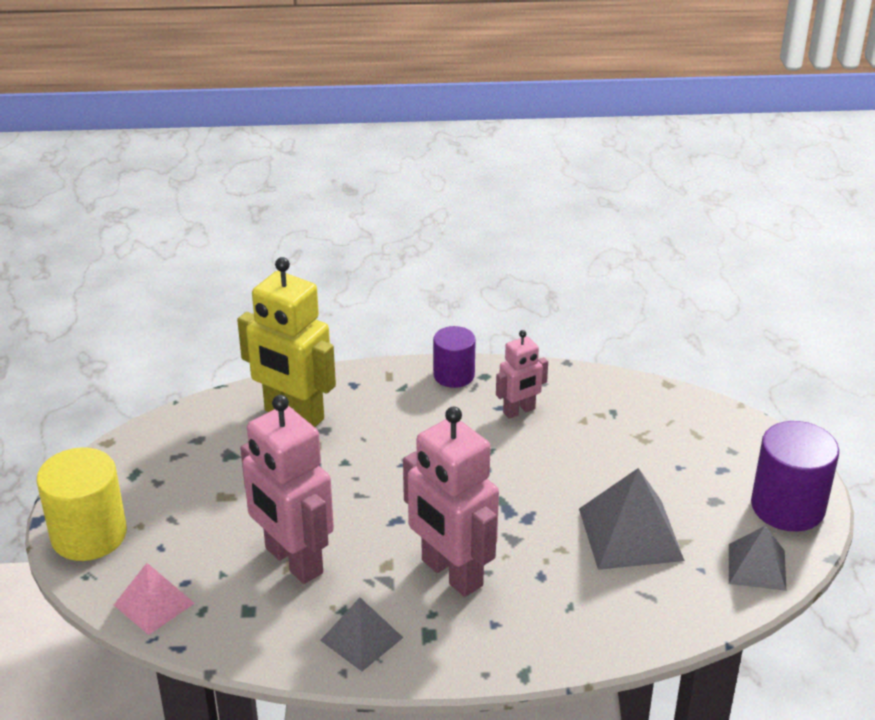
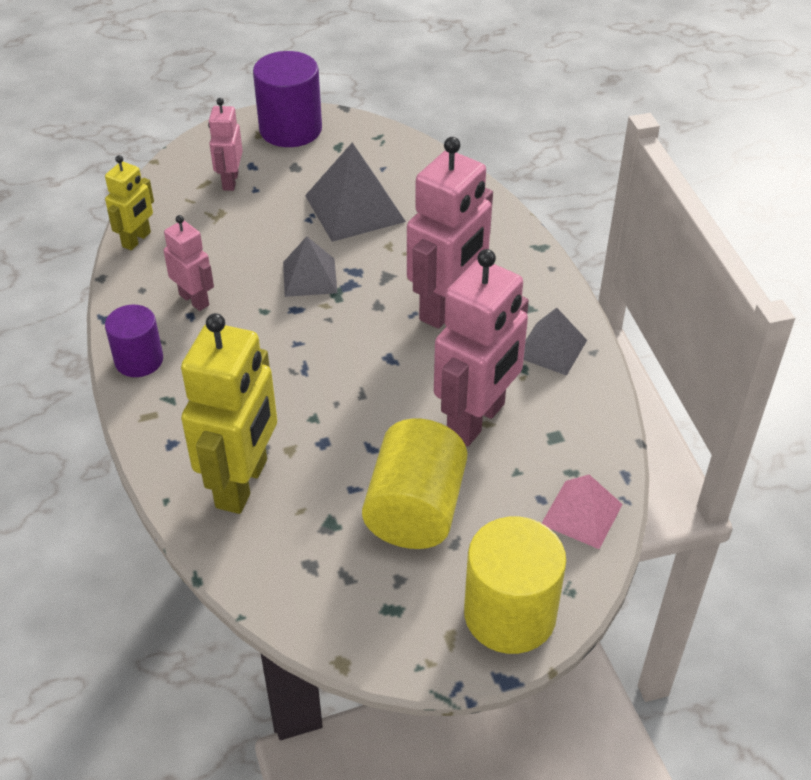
camera: 105 degrees left, 10 degrees up
grey pyramid [729,526,786,591] -> grey pyramid moved to [283,236,337,297]
none -> yellow robot [105,155,154,250]
none -> pink robot [208,98,243,191]
none -> yellow cylinder [362,419,467,549]

